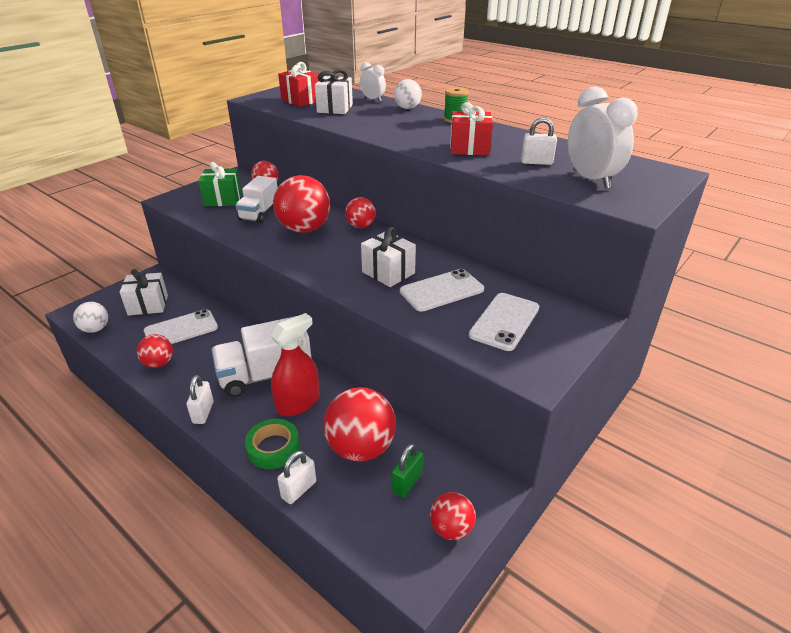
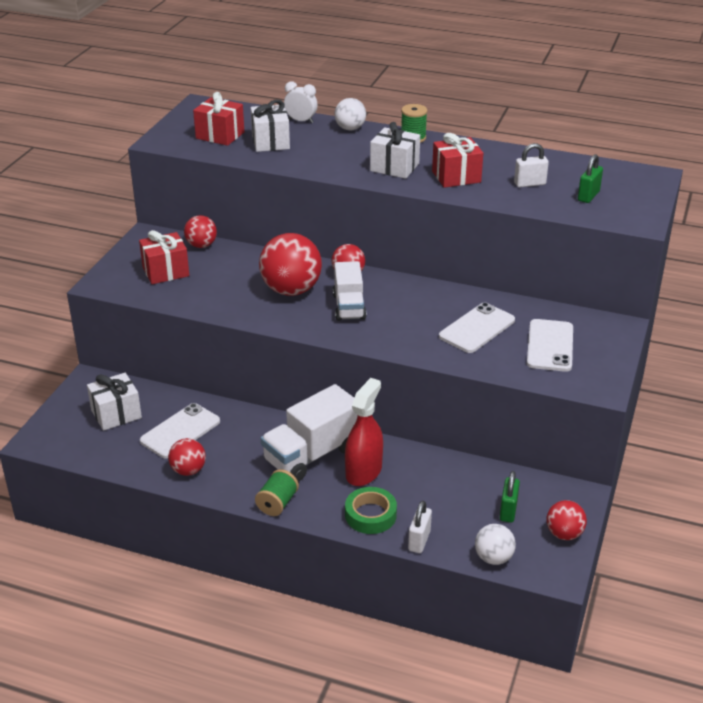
camera: 20 degrees left, 0 degrees up
white ball [73,302,108,333] -> white ball moved to [475,524,516,565]
white padlock [186,375,214,424] -> green spool [255,469,299,516]
green gift [198,162,242,206] -> red gift [139,230,189,284]
white truck [235,176,278,223] -> white truck moved to [333,261,366,321]
red ball [323,387,396,461] -> none
white gift [361,227,416,287] -> white gift moved to [370,122,420,179]
white clock [568,86,638,189] -> green padlock [578,154,603,203]

